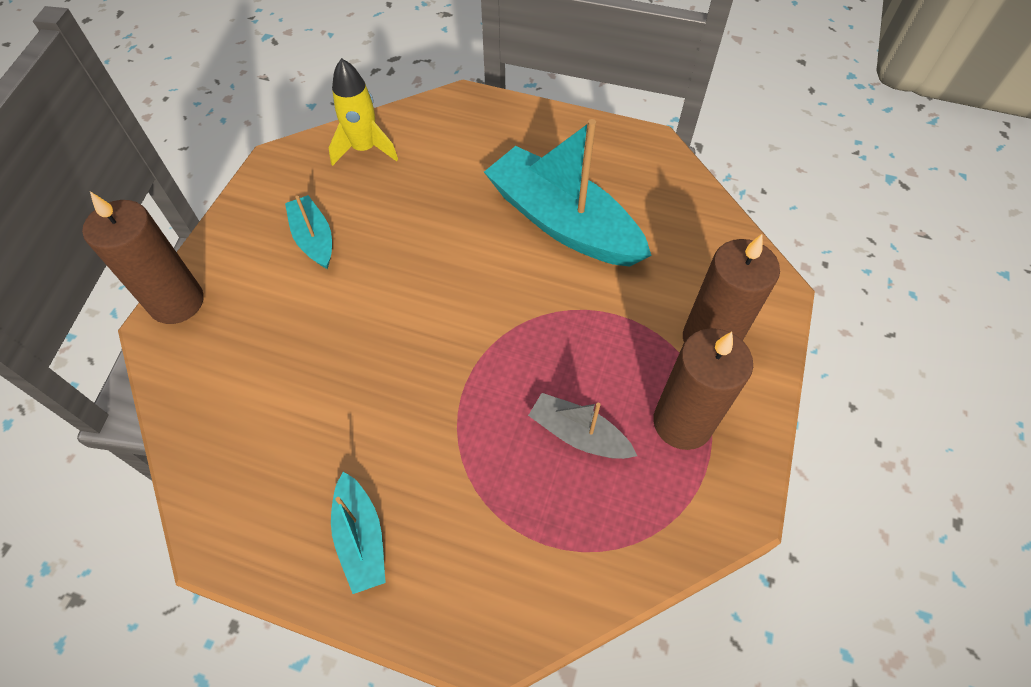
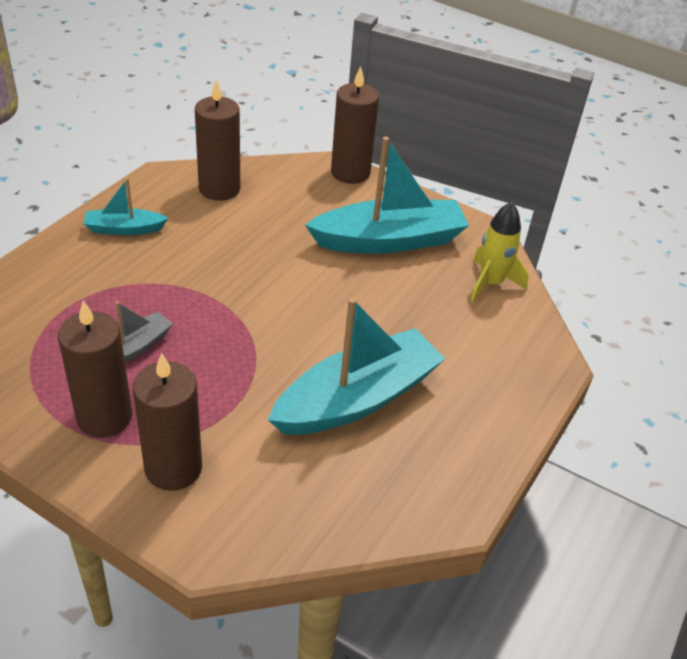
camera: 100 degrees right, 15 degrees down
turquoise boat [285,195,332,269] -> turquoise boat [305,136,469,254], size x2.01
none -> brown candle [195,79,240,201]

